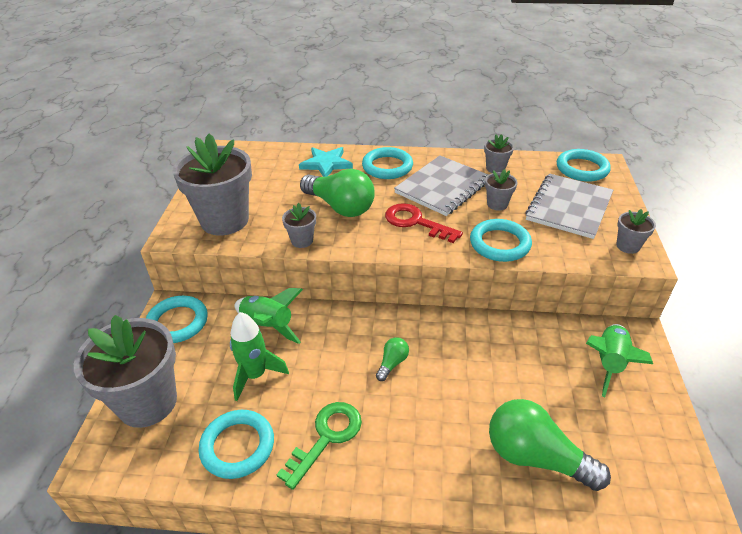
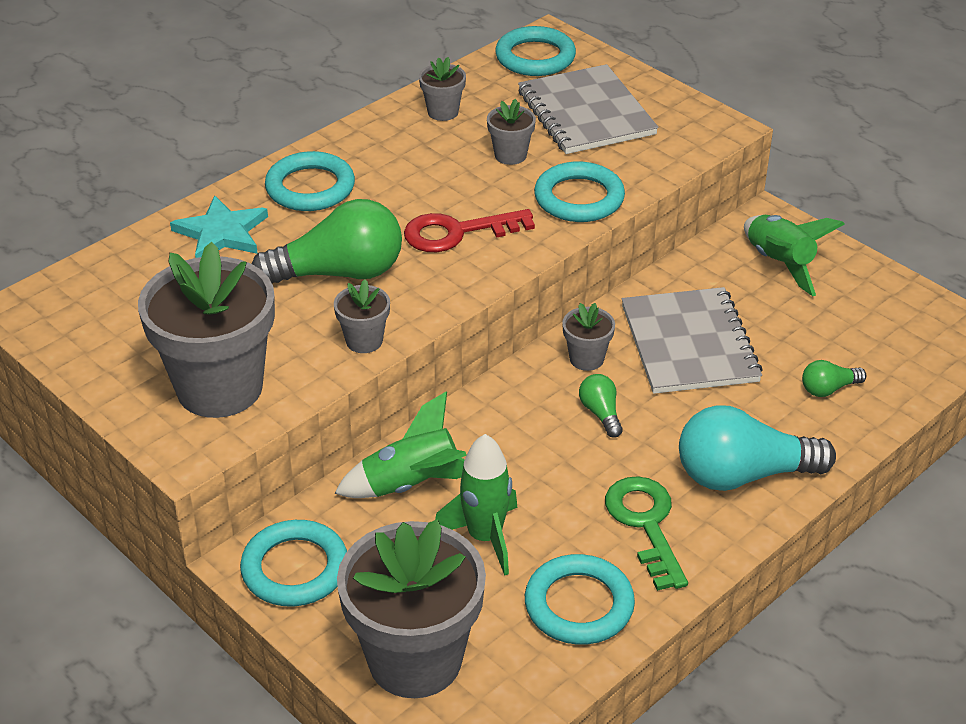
camera: 50 degrees left, 0 degrees up
grey notebook [394,155,488,216] -> grey notebook moved to [622,287,763,394]
green light bulb [489,399,611,491] -> green light bulb [802,360,866,397], size x0.47
grey flower pot [616,209,656,254] -> grey flower pot moved to [562,303,615,371]
none -> turquoise light bulb [679,405,836,491]

